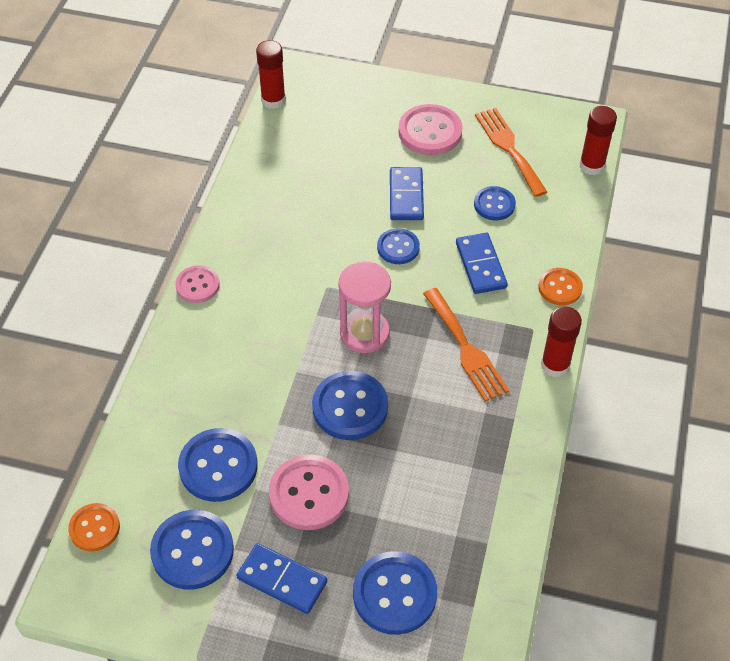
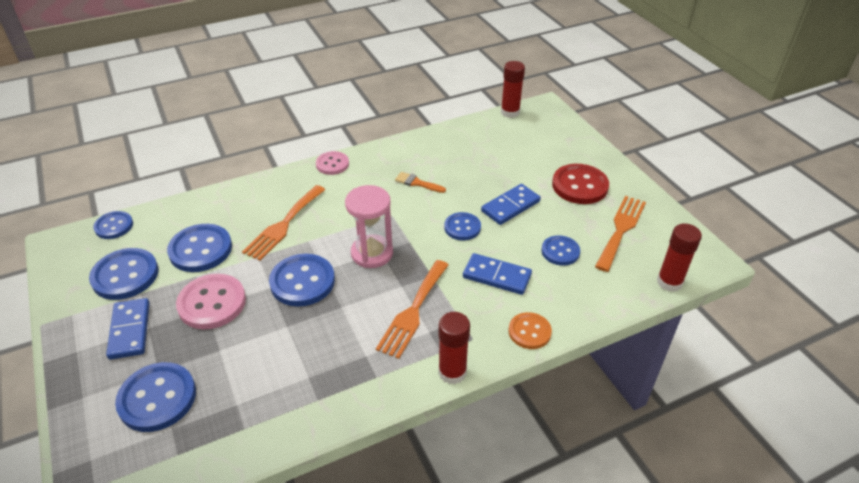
camera: 50 degrees right, 10 degrees down
orange button [68,503,120,551] -> blue button [93,211,133,239]
pink button [399,104,463,155] -> red button [552,164,609,204]
blue domino [456,233,508,294] -> blue domino turned 75 degrees clockwise [463,253,532,295]
none -> orange fork [242,185,325,261]
none -> orange brush [395,172,446,193]

